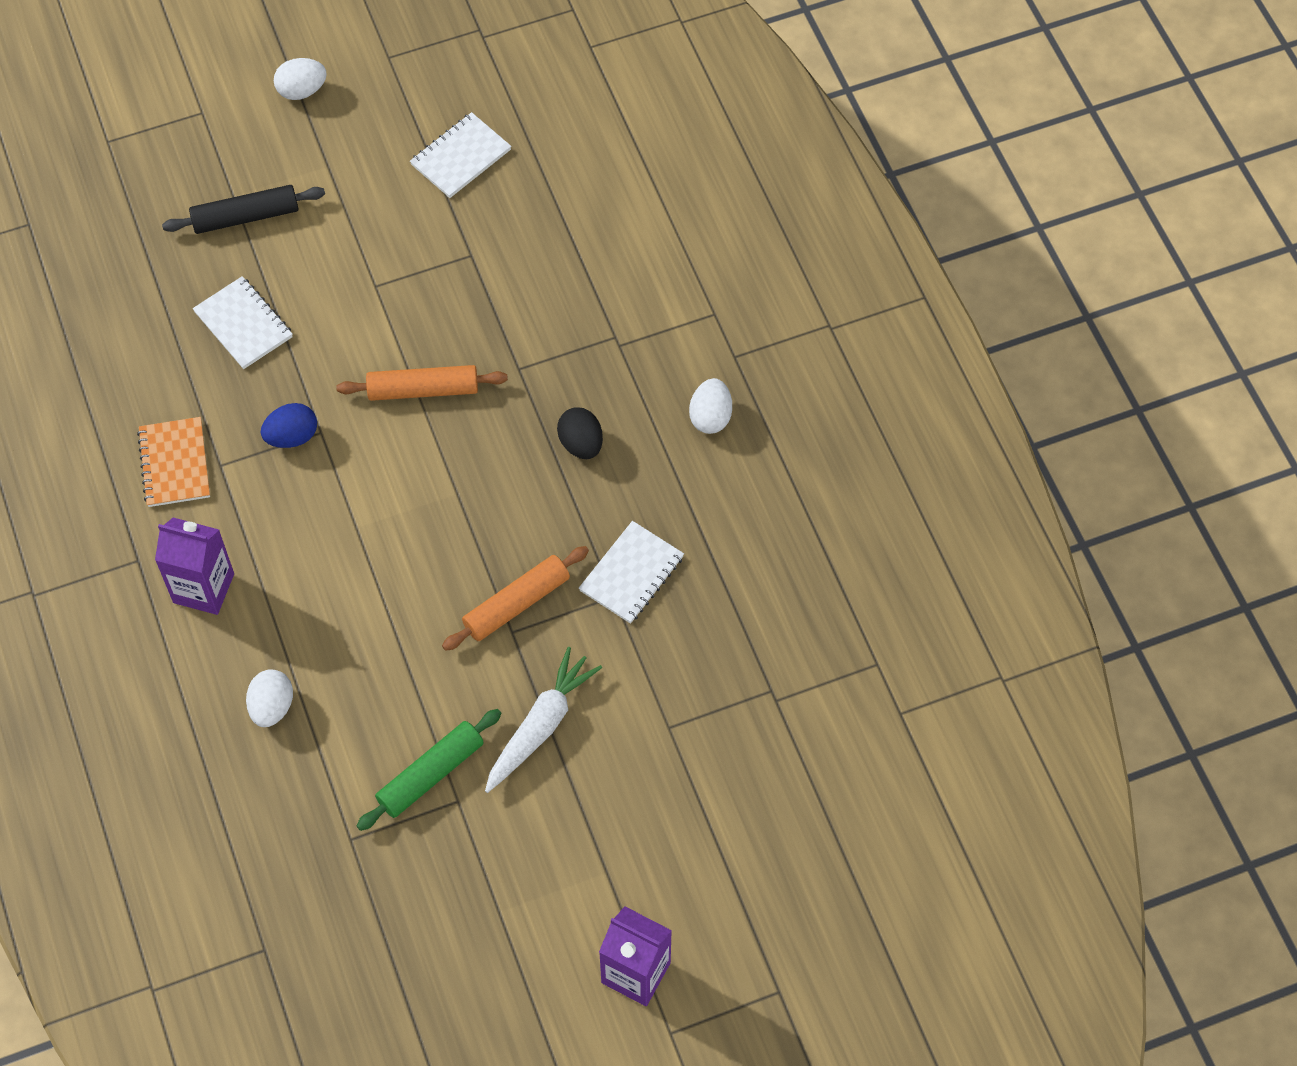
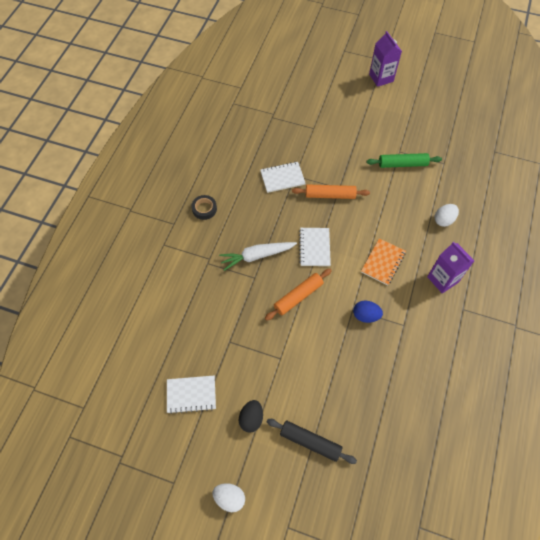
camera: 140 degrees left, 0 degrees up
orange notebook [137,417,210,507] -> orange notebook moved to [361,238,406,285]
white notebook [193,276,293,369] -> white notebook moved to [299,228,331,266]
orange rolling pin [336,365,508,401] -> orange rolling pin turned 75 degrees counterclockwise [265,269,332,321]
white carrot [485,647,602,793] -> white carrot moved to [219,242,297,271]
black egg [557,407,603,459] -> black egg moved to [239,400,263,433]
white egg [689,378,732,434] -> black tape [191,195,217,220]

